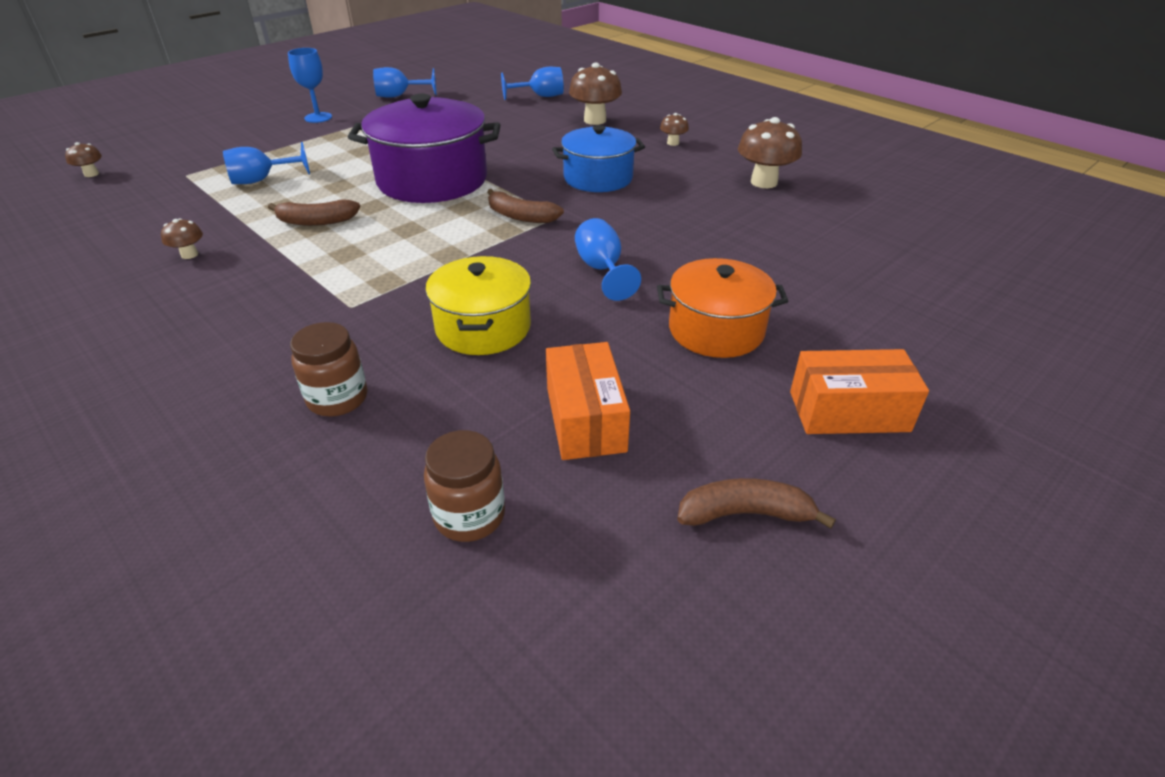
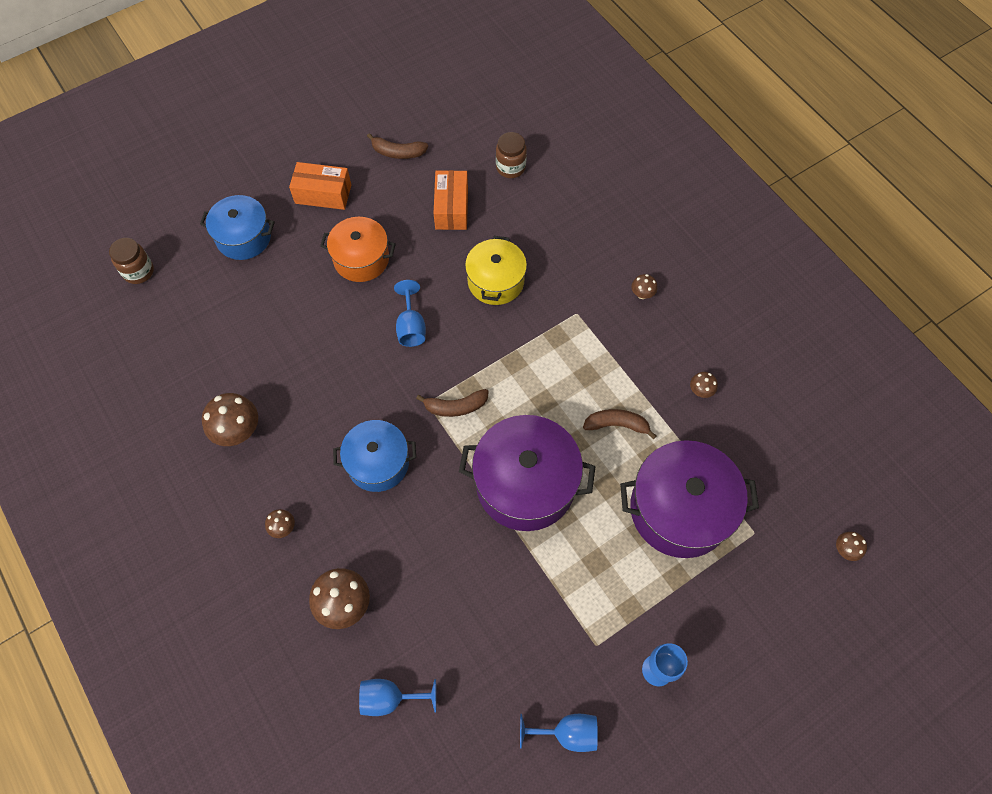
camera: 170 degrees left, 25 degrees up
blue goblet [223,142,310,184] -> purple pot [620,440,759,558]
brown jar [290,322,367,417] -> brown jar moved to [109,238,154,284]
brown banana [487,189,564,223] -> brown banana turned 135 degrees clockwise [416,389,489,417]
none -> blue pot [200,195,275,260]
none -> brown mushroom [631,274,657,299]

